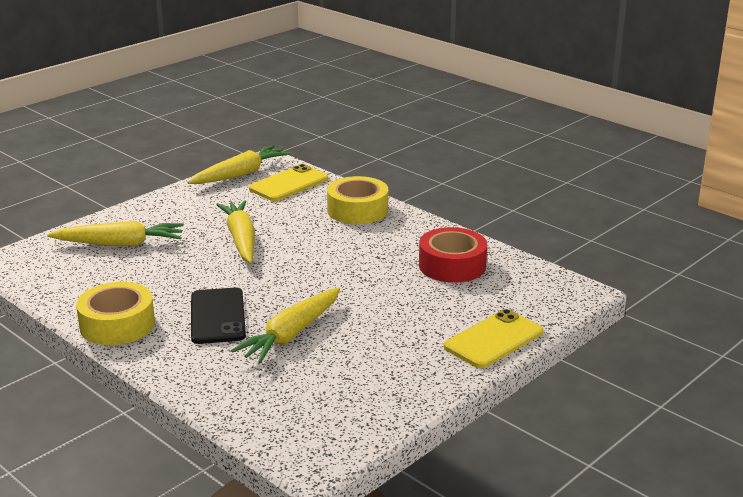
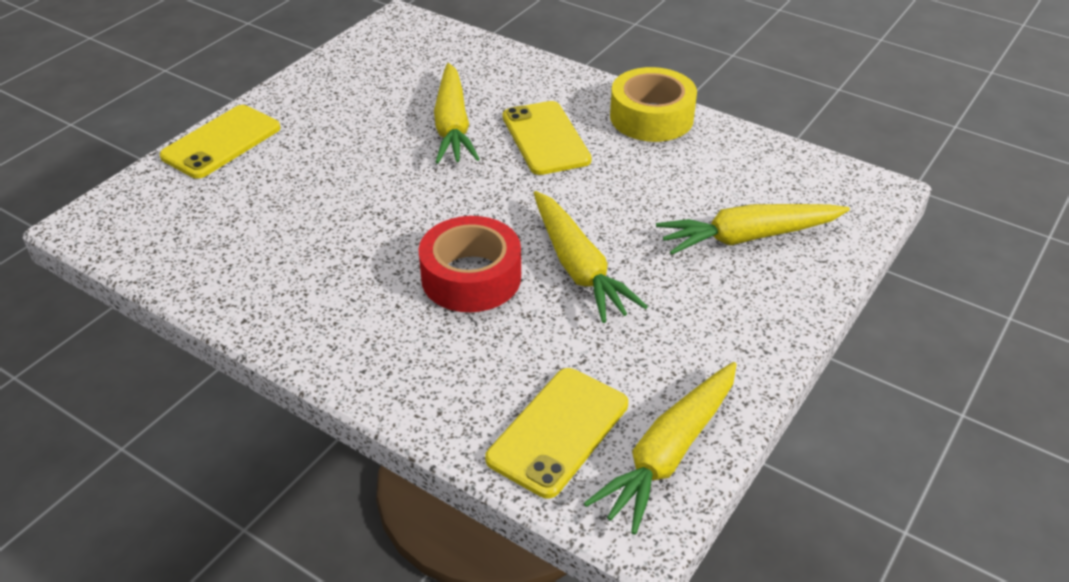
camera: 170 degrees right, 15 degrees up
black phone [191,288,246,344] -> yellow phone [502,101,592,175]
yellow carrot [231,287,340,363] -> yellow carrot turned 150 degrees clockwise [434,63,479,164]
yellow tape [327,176,388,224] -> none
red tape [419,227,487,283] -> red tape moved to [419,216,521,312]

